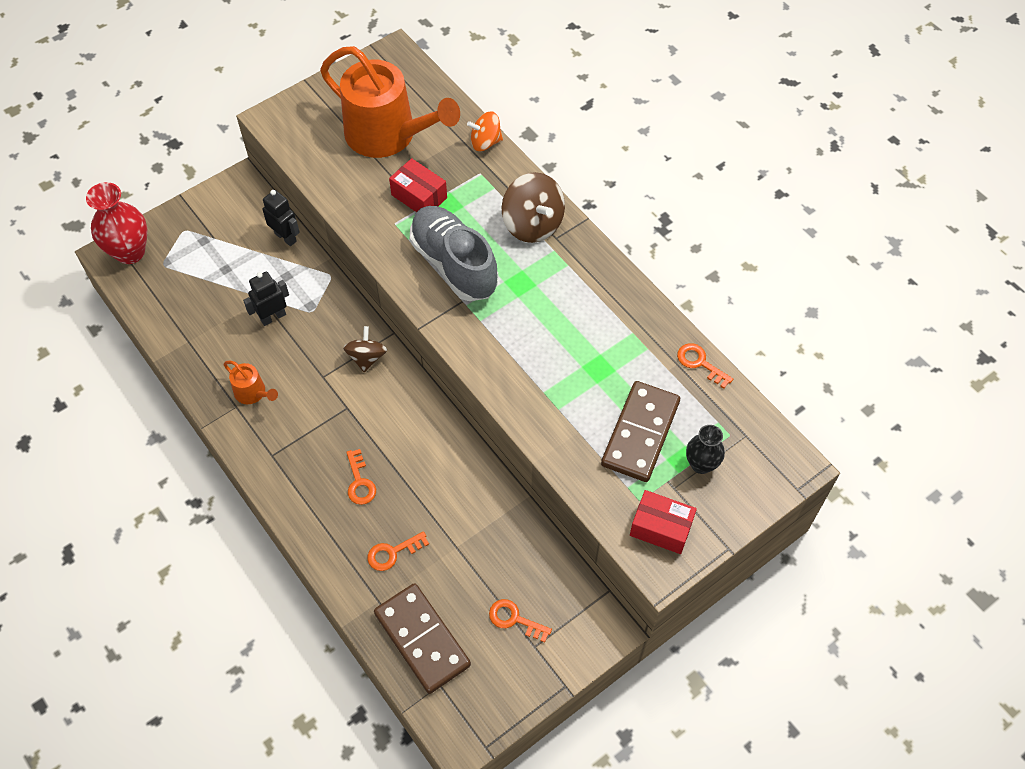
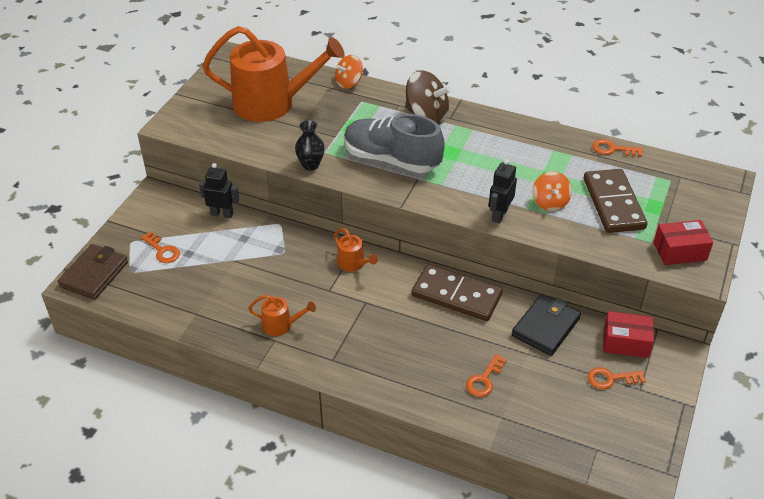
camera: 30 degrees left, 15 degrees down
red vase [86,182,147,264] -> brown wallet [58,244,128,300]
black robot [243,271,289,326] -> black robot moved to [489,159,517,224]
brown spinning top [343,326,387,372] -> orange watering can [334,228,378,272]
orange key [346,449,376,505] -> orange key moved to [141,231,180,263]
brown domino [374,583,471,694] -> brown domino moved to [411,264,503,321]
red box [389,158,447,212] -> red box moved to [603,311,654,358]
black vase [686,425,725,474] -> black vase moved to [295,120,325,171]
none -> black wallet [512,294,581,356]
none -> orange spinning top [532,171,572,211]

